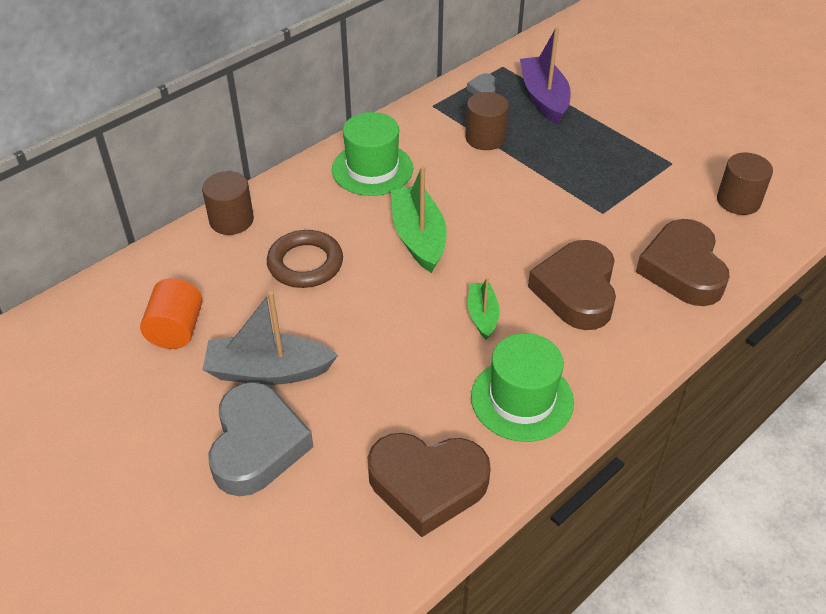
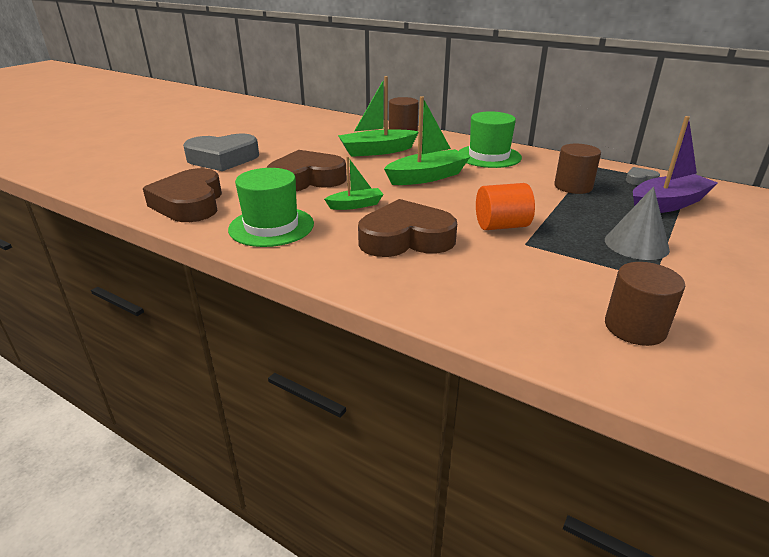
camera: 75 degrees right, 15 degrees down
orange cylinder [140,278,203,349] -> orange cylinder moved to [476,183,535,230]
grey boat [203,291,338,385] -> none
brown ring [267,230,343,288] -> green boat [338,76,419,157]
brown heart [636,219,730,306] -> brown heart moved to [267,150,347,191]
none -> grey cone [605,187,670,260]

